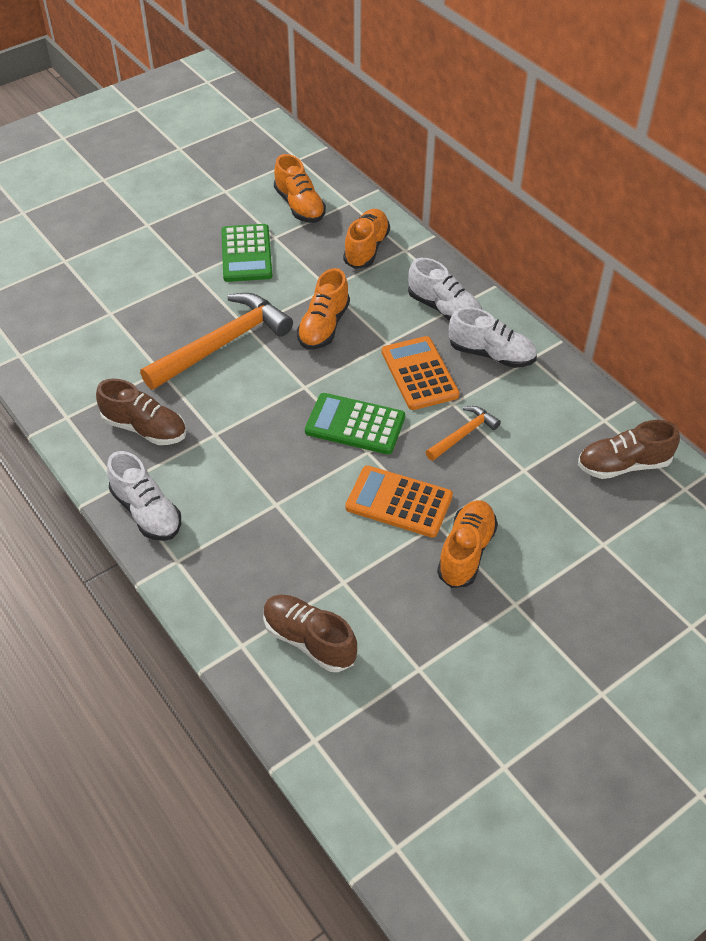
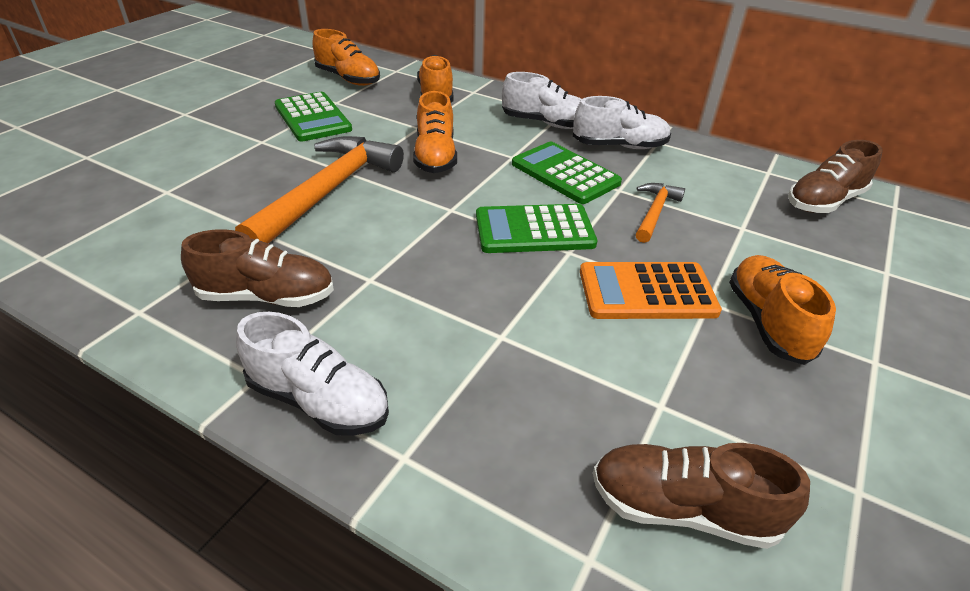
camera: 25 degrees left, 10 degrees down
orange calculator [382,336,460,410] -> green calculator [512,142,622,204]

